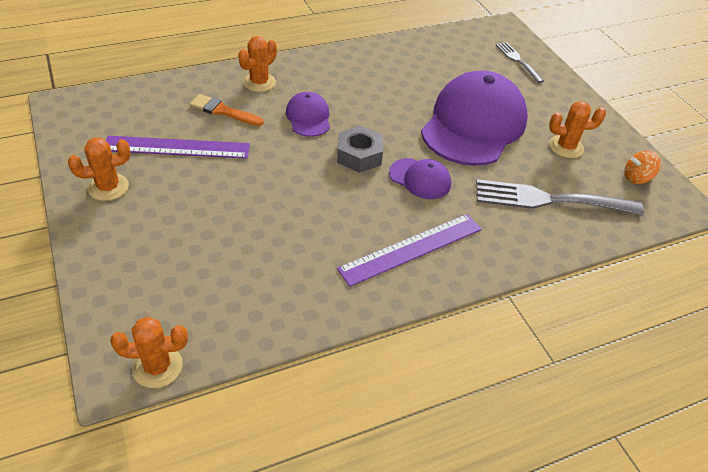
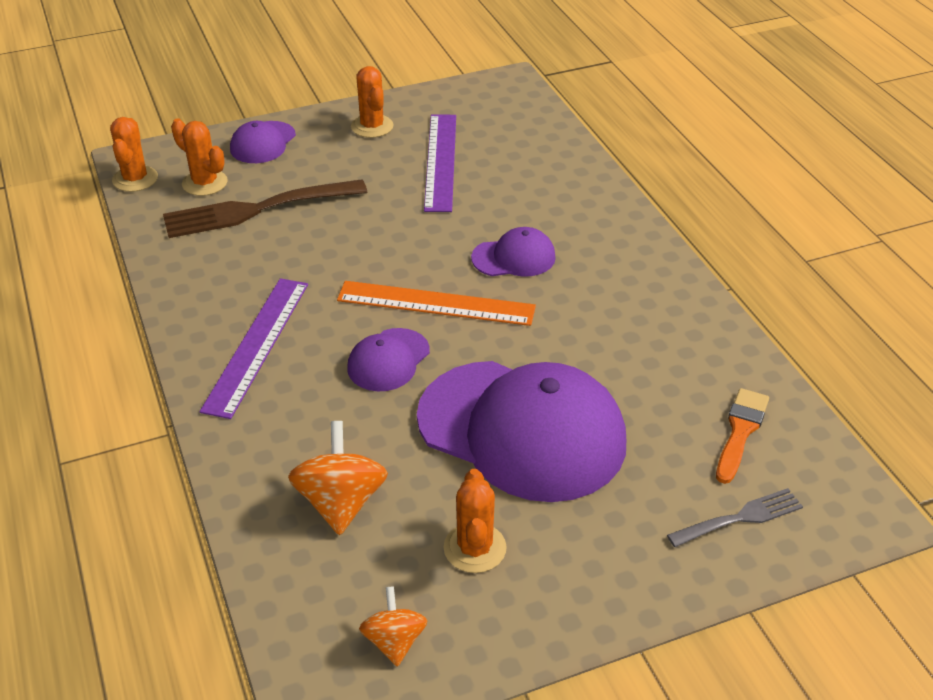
camera: 95 degrees right, 5 degrees down
orange brush [190,94,264,126] -> orange brush moved to [716,388,769,484]
orange cactus [238,36,277,92] -> orange cactus moved to [171,118,228,196]
grey nut [337,126,383,173] -> orange ruler [337,281,536,326]
purple ruler [337,214,482,287] -> purple ruler turned 45 degrees clockwise [200,278,308,419]
grey fork [476,179,644,215] -> orange spinning top [288,421,388,535]
none -> brown fork [163,179,367,238]
none -> purple cap [230,121,296,163]

